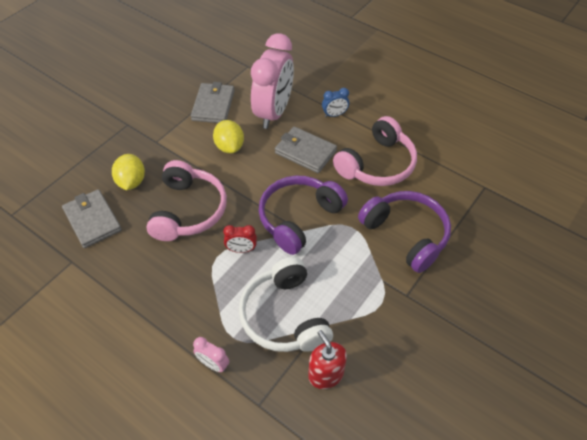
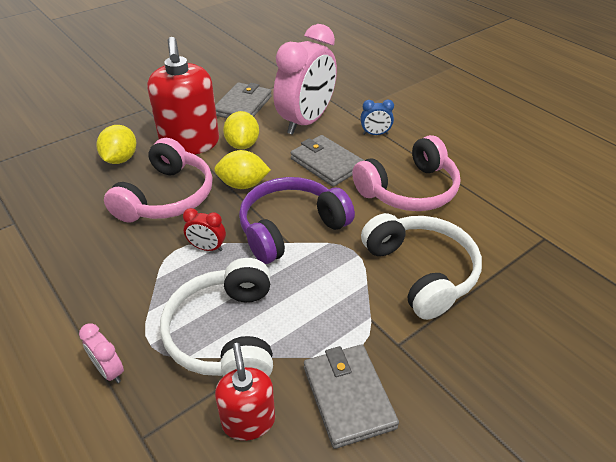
camera: 15 degrees right, 10 degrees down
grey wallet [62,189,122,248] -> grey wallet moved to [304,345,399,449]
purple headphones [358,191,451,273] -> white headphones [361,213,482,320]
none -> red soap dispenser [147,37,219,154]
none -> yellow lemon [214,150,271,189]

